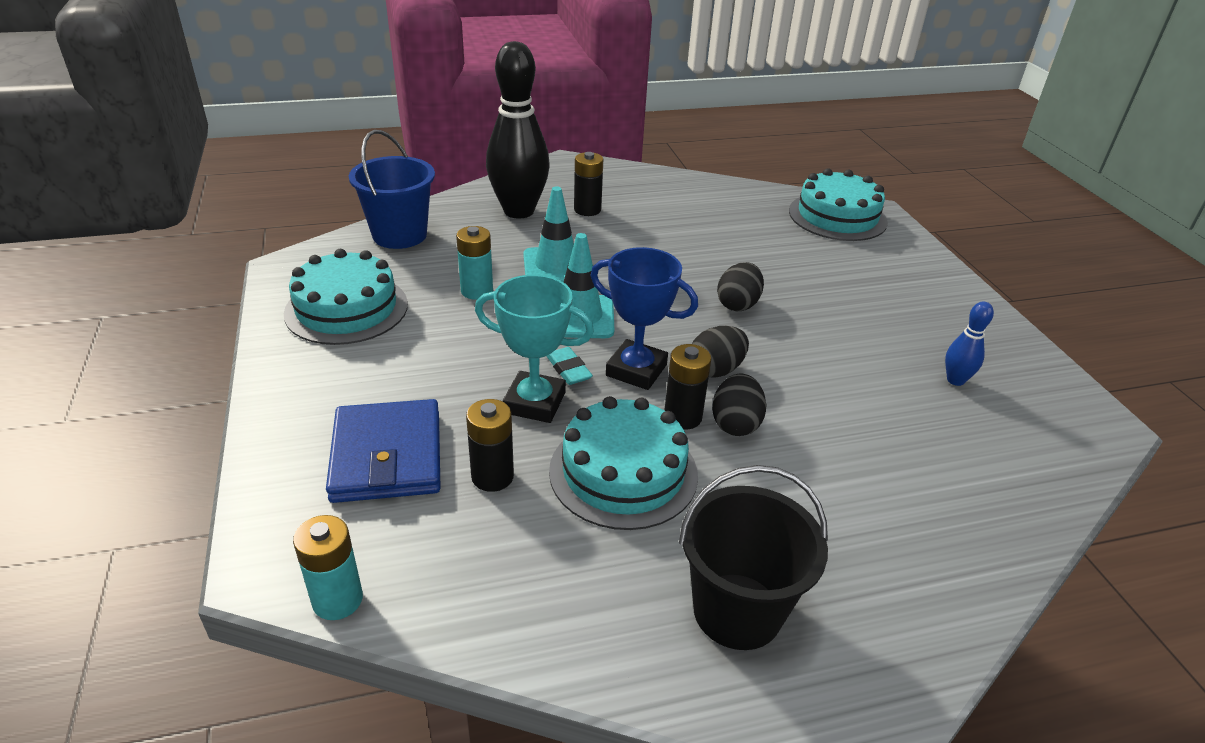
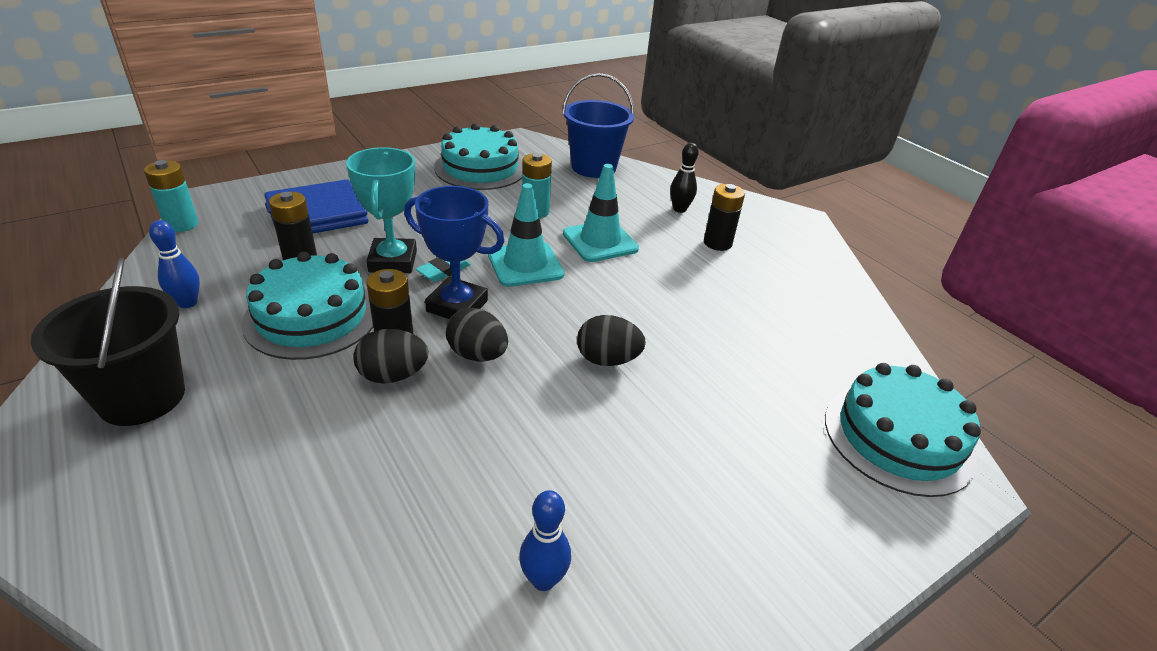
camera: 70 degrees right, 0 degrees up
black bowling pin [486,41,550,219] -> black bowling pin [670,143,699,213], size x0.44
blue trophy [590,247,698,390] -> blue trophy turned 75 degrees counterclockwise [404,186,505,319]
none -> blue bowling pin [149,220,200,308]

